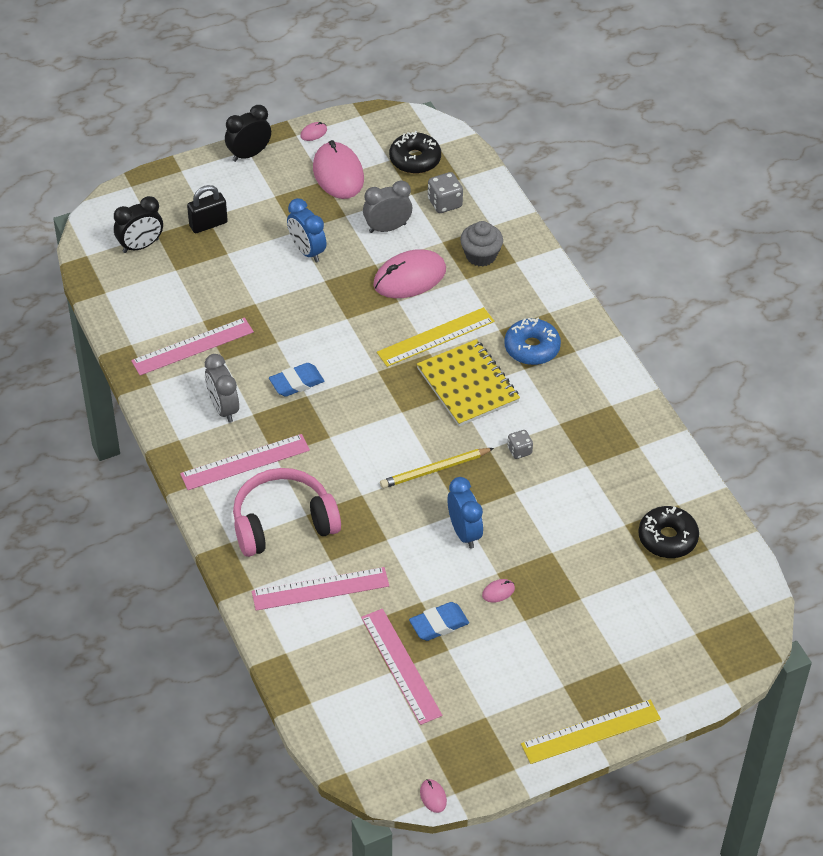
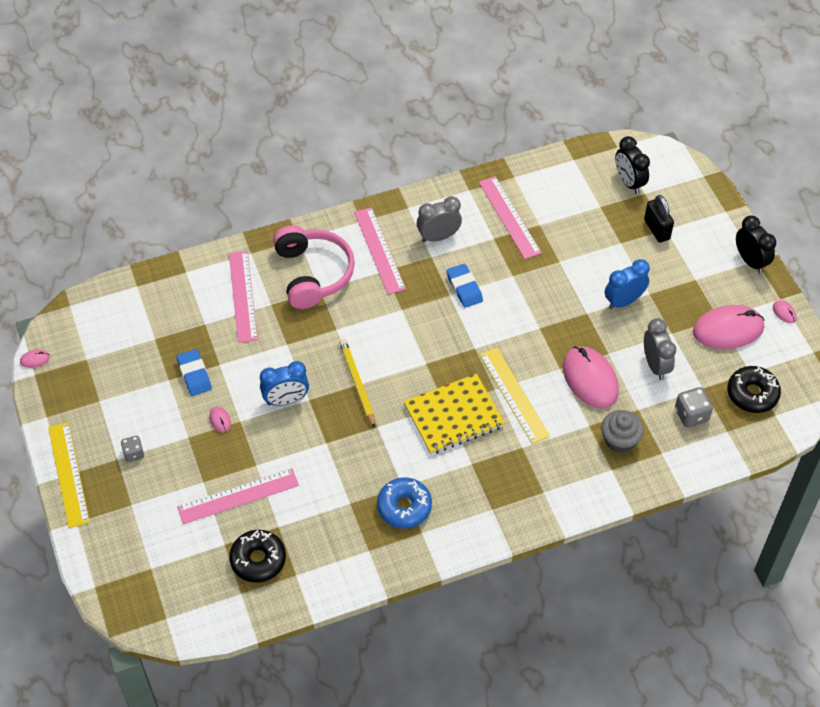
camera: 95 degrees right, 5 degrees up
pink ruler [361,609,442,725] -> pink ruler moved to [177,468,299,524]
blue donut [504,317,561,365] -> blue donut moved to [377,477,432,528]
grey dice [507,430,533,459] -> grey dice moved to [121,436,144,462]

